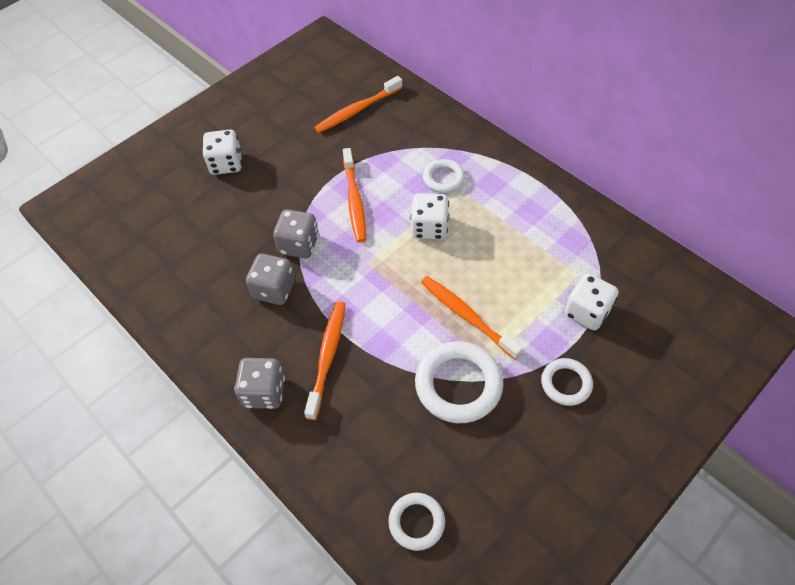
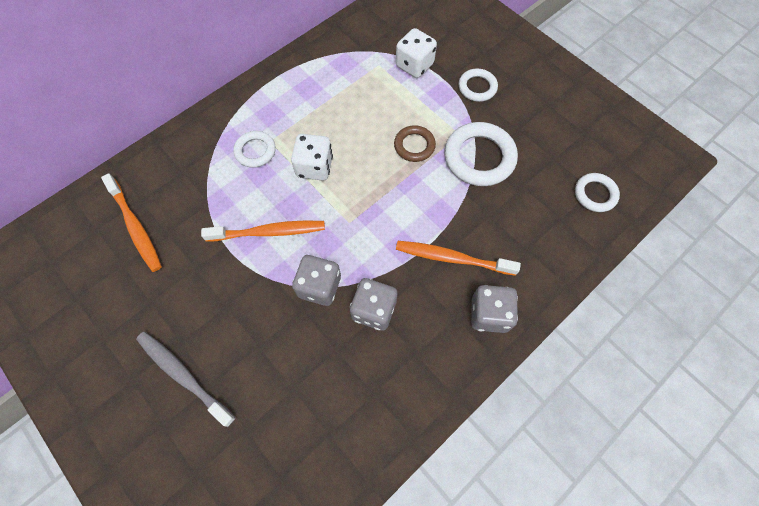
camera: 90 degrees left, 10 degrees up
white dice [202,130,242,175] -> grey toothbrush [136,332,236,427]
orange toothbrush [421,276,523,360] -> brown ring [394,125,436,162]

